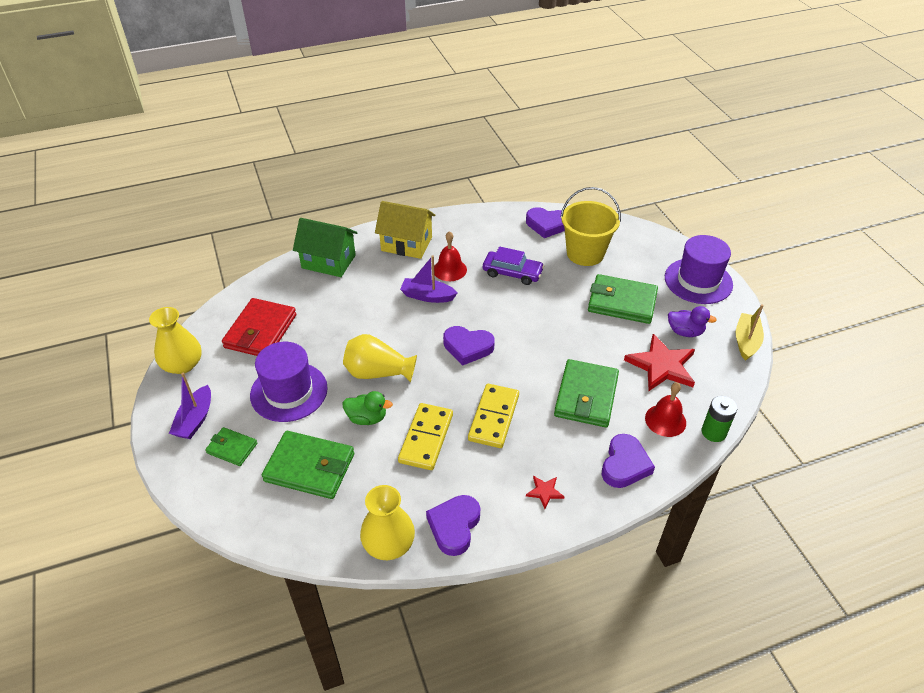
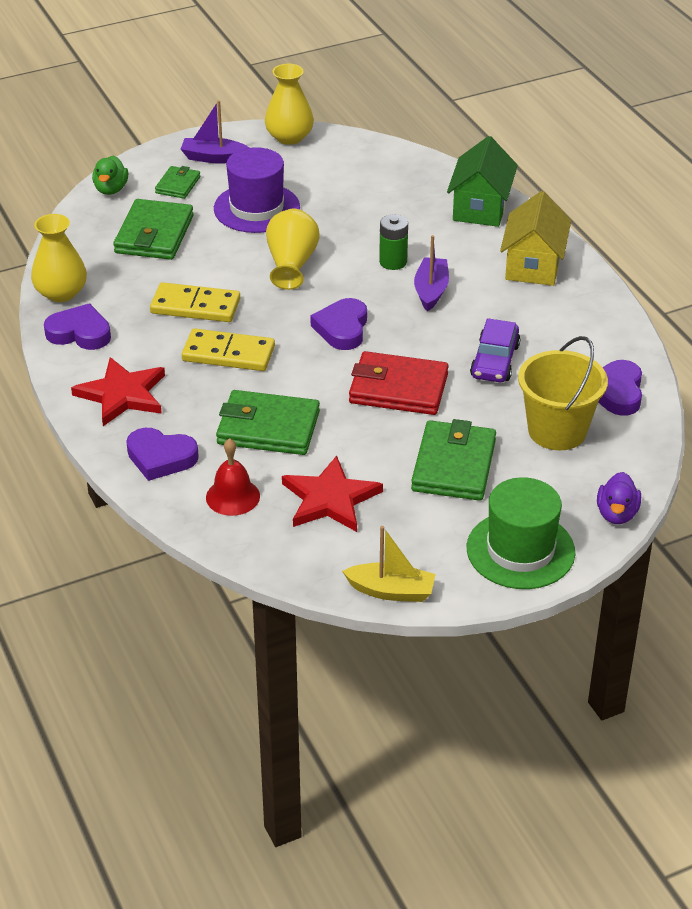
camera: 85 degrees right, 5 degrees down
red wallet [222,298,296,356] -> red wallet moved to [349,351,449,415]
green duck [343,391,393,425] -> green duck moved to [92,156,128,195]
red bell [434,231,467,281] -> none
red star [526,476,565,509] -> red star [71,357,165,426], size x2.17
purple hat [665,235,733,304] -> green hat [467,477,575,589]
purple duck [668,306,717,337] -> purple duck moved to [597,472,641,524]
green battery [702,396,737,442] -> green battery moved to [379,214,408,270]

